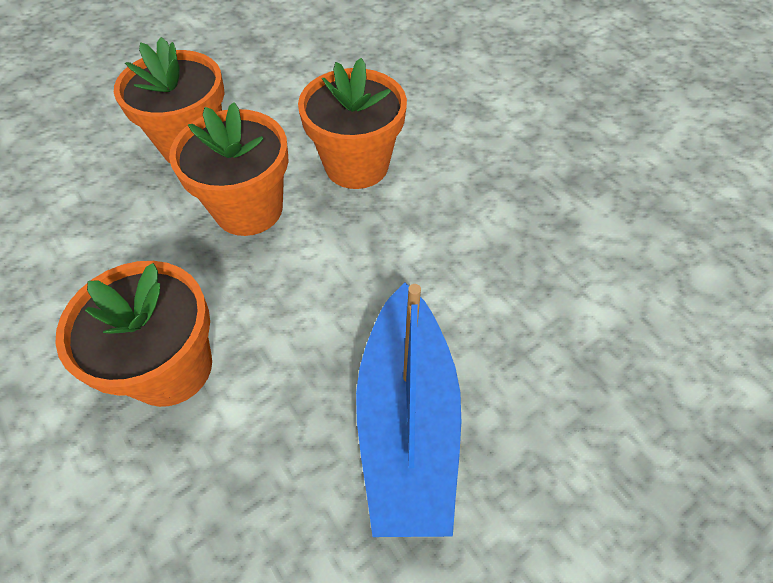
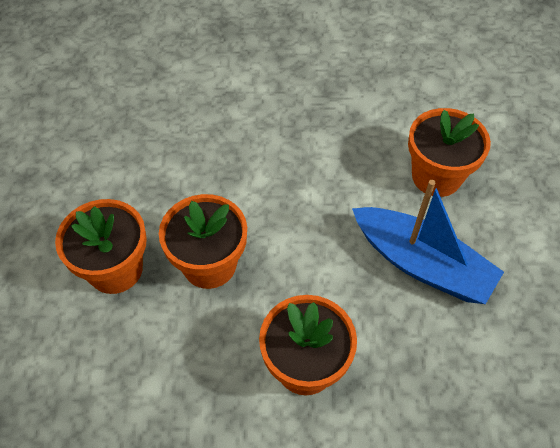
camera: 55 degrees left, 0 degrees up
orange flower pot [298,58,407,189] -> orange flower pot moved to [408,108,491,197]

